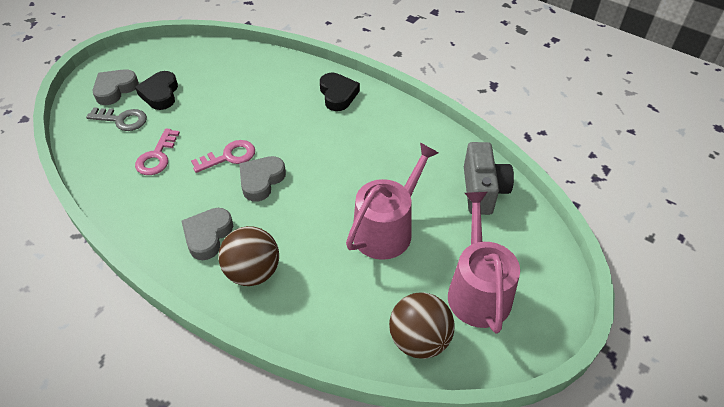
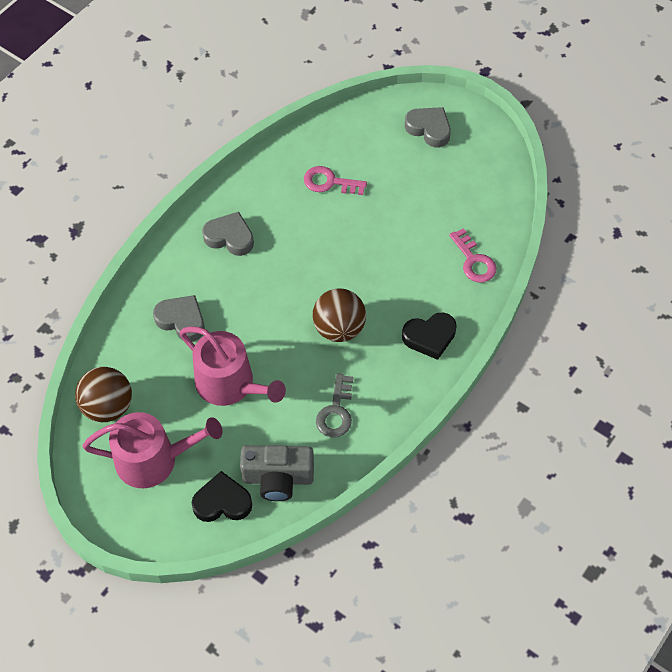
camera: 90 degrees right, 10 degrees up
grey key [86,107,147,131] -> grey key moved to [316,373,354,438]
black heart [135,71,178,110] -> black heart moved to [192,471,252,522]
pink key [191,140,255,173] -> pink key moved to [449,228,497,283]
brown ball [218,226,279,286] -> brown ball moved to [313,288,366,342]
grey heart [239,156,286,202] -> grey heart moved to [153,295,205,342]

